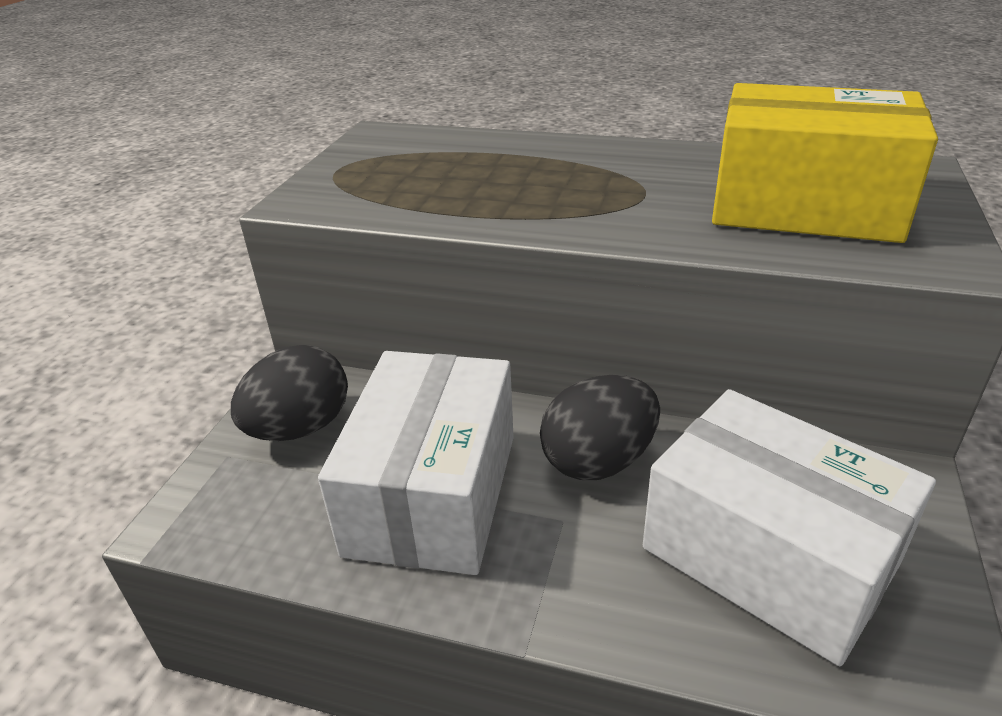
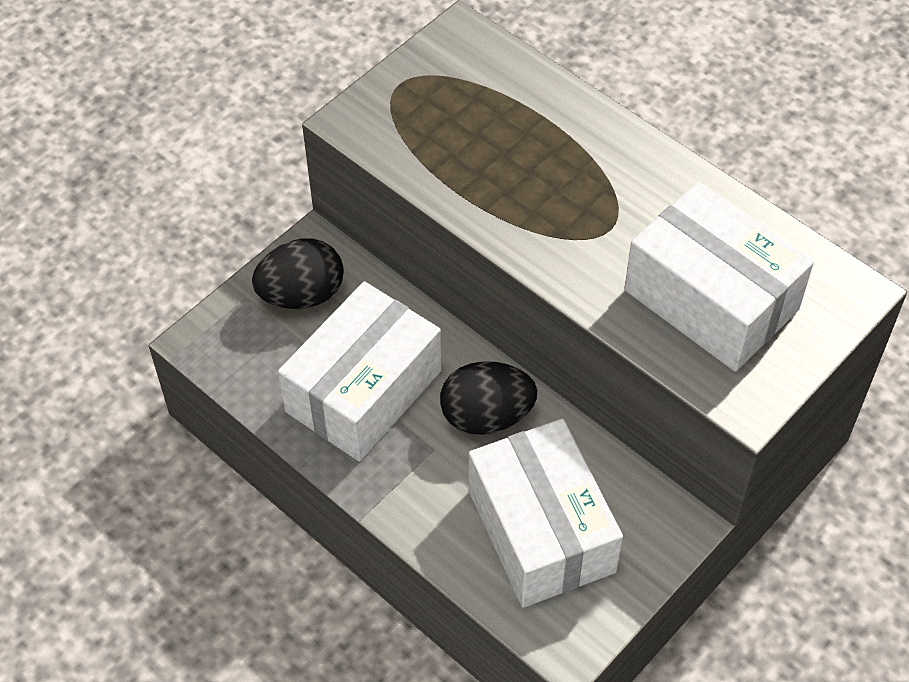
camera: 25 degrees right, 20 degrees up
yellow box [712,83,938,243] -> white box [624,182,814,372]

